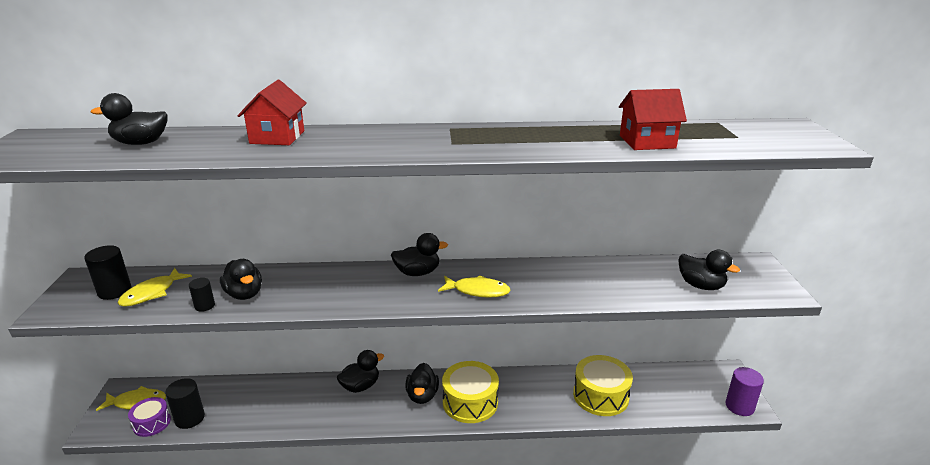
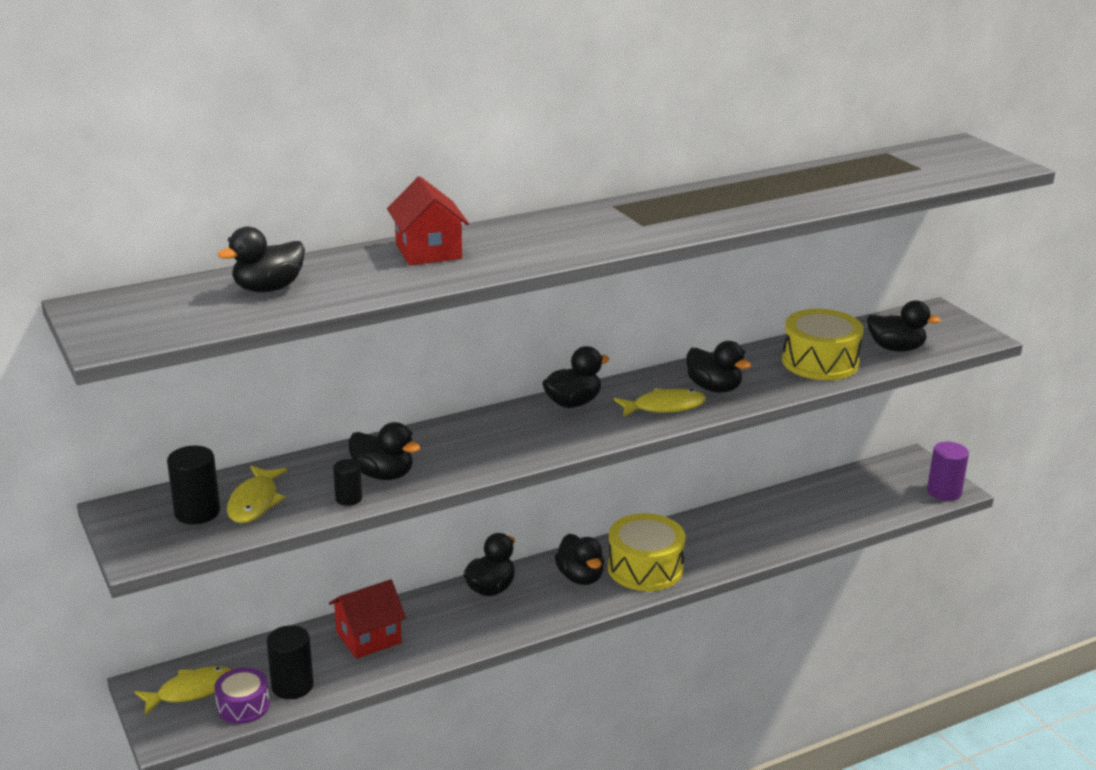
camera: 25 degrees left, 0 degrees up
yellow drum [573,355,633,416] -> yellow drum moved to [782,309,864,380]
red house [619,89,687,150] -> red house moved to [329,579,406,659]
none -> black duck [686,341,751,393]

